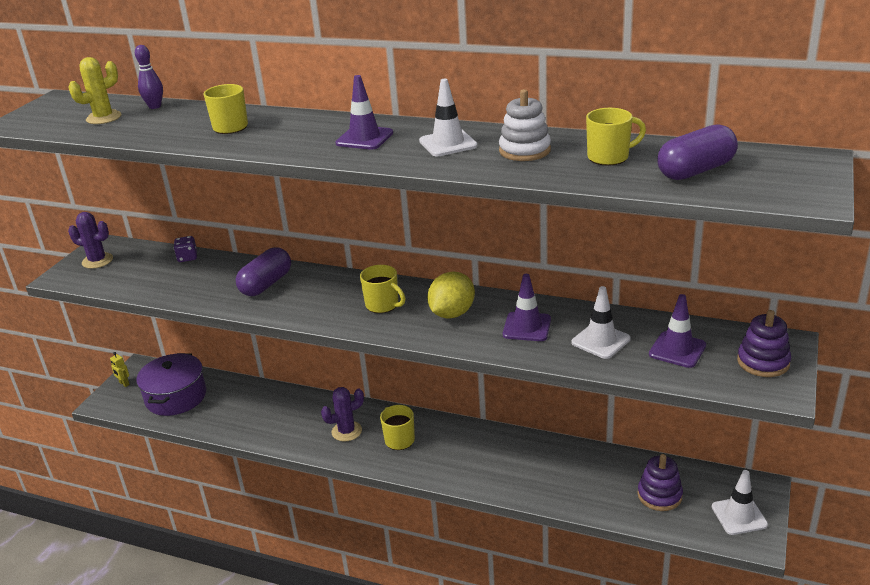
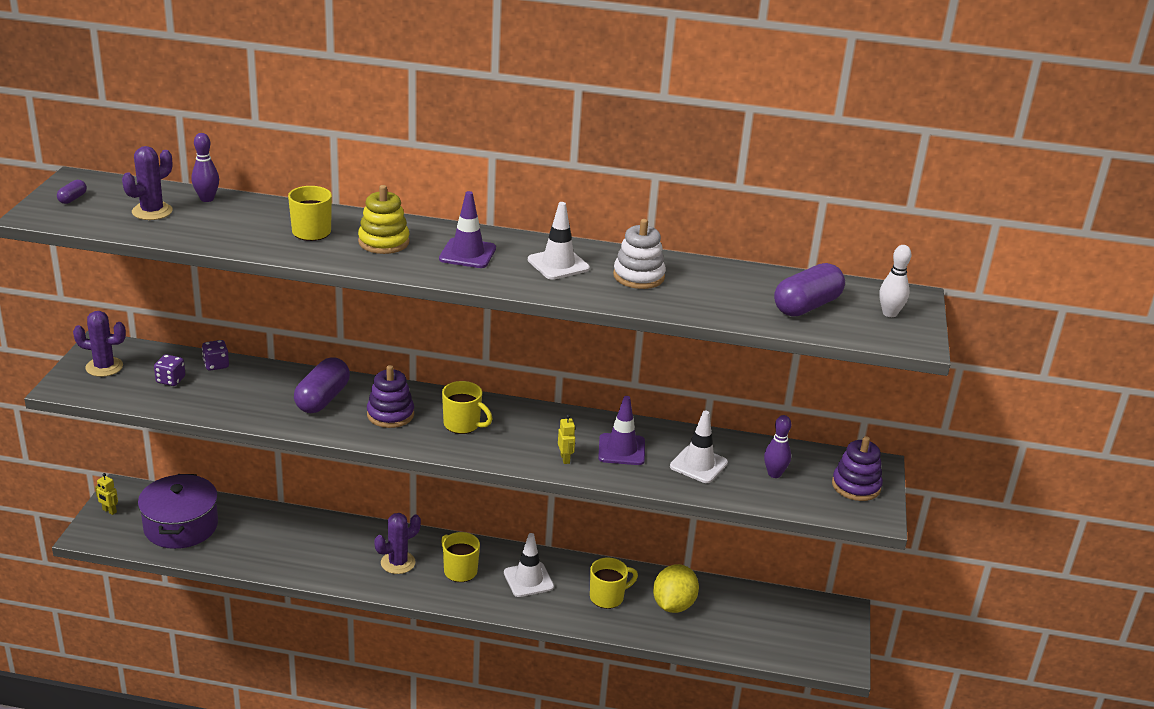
camera: 15 degrees left, 0 degrees up
yellow cactus [68,57,121,124] -> purple cactus [122,146,172,220]
yellow lemon [427,272,475,319] -> yellow lemon moved to [653,564,699,613]
yellow mug [586,108,646,165] -> yellow mug moved to [590,558,638,609]
purple stacking toy [637,454,683,511] -> purple stacking toy moved to [367,365,414,428]
purple traffic cone [649,294,706,368] -> purple bowling pin [764,415,791,478]
white traffic cone [712,470,768,535] -> white traffic cone moved to [504,533,554,597]
none -> purple capsule [57,180,87,204]
none -> purple dice [154,354,185,386]
none -> yellow stacking toy [358,185,410,254]
none -> yellow robot [558,415,575,464]
none -> white bowling pin [879,245,911,317]

